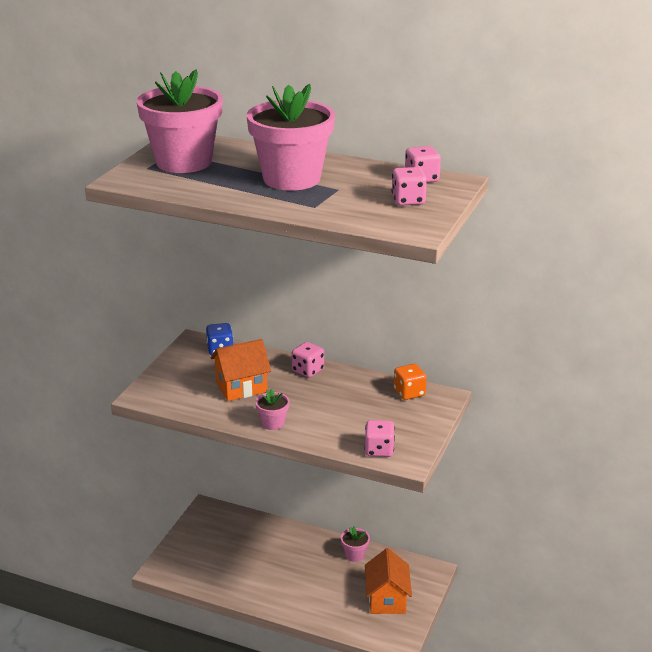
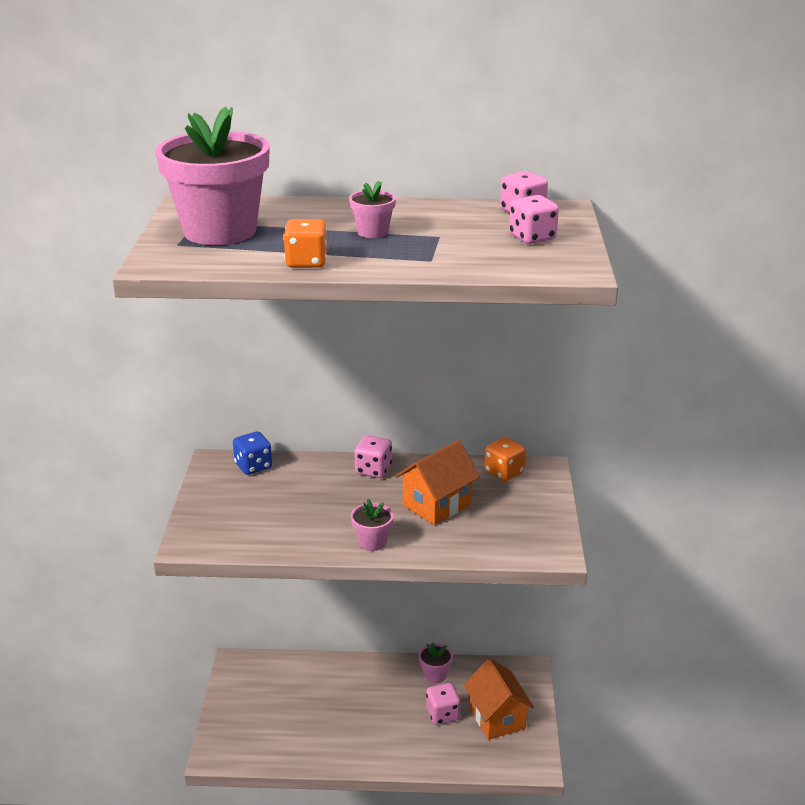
camera: 20 degrees left, 0 degrees up
orange house [211,339,271,401] -> orange house moved to [396,440,480,525]
pink flower pot [247,84,335,191] -> pink flower pot [349,181,396,238], size x0.42
pink dice [364,420,395,457] -> pink dice moved to [426,683,461,725]
none -> orange dice [283,219,327,268]

